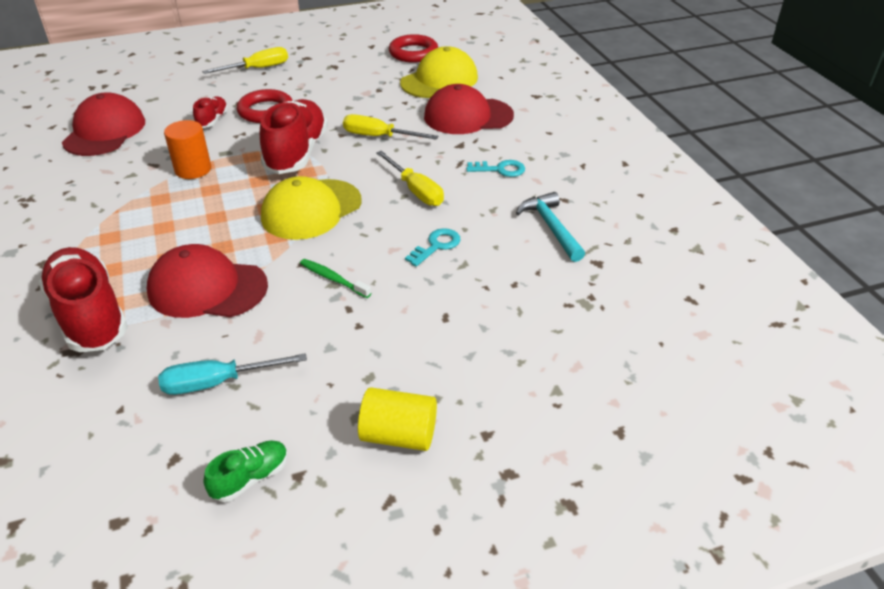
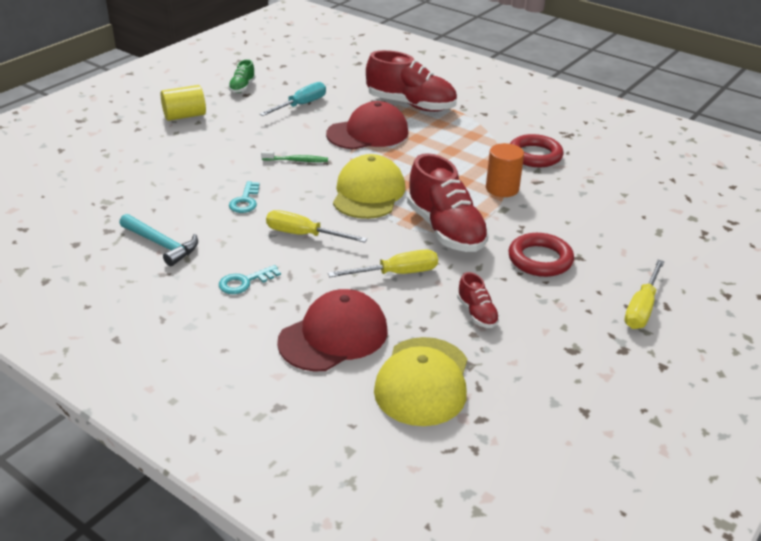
camera: 145 degrees right, 5 degrees down
red cap [62,92,145,156] -> none
red shoe [193,96,228,128] -> red shoe moved to [457,272,500,328]
red ring [389,34,438,63] -> red ring moved to [510,134,564,167]

